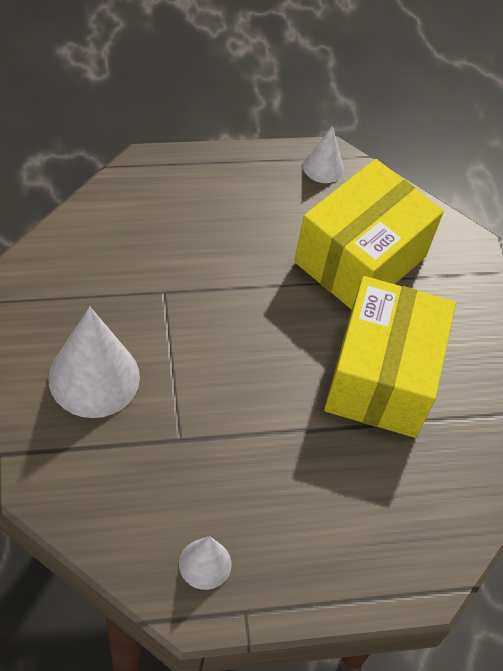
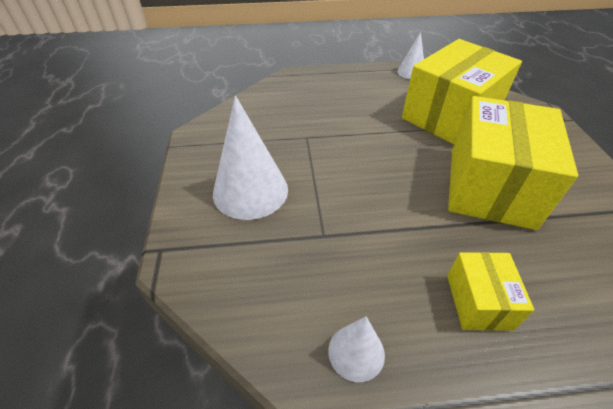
camera: 10 degrees right, 10 degrees down
none -> yellow box [447,252,534,331]

